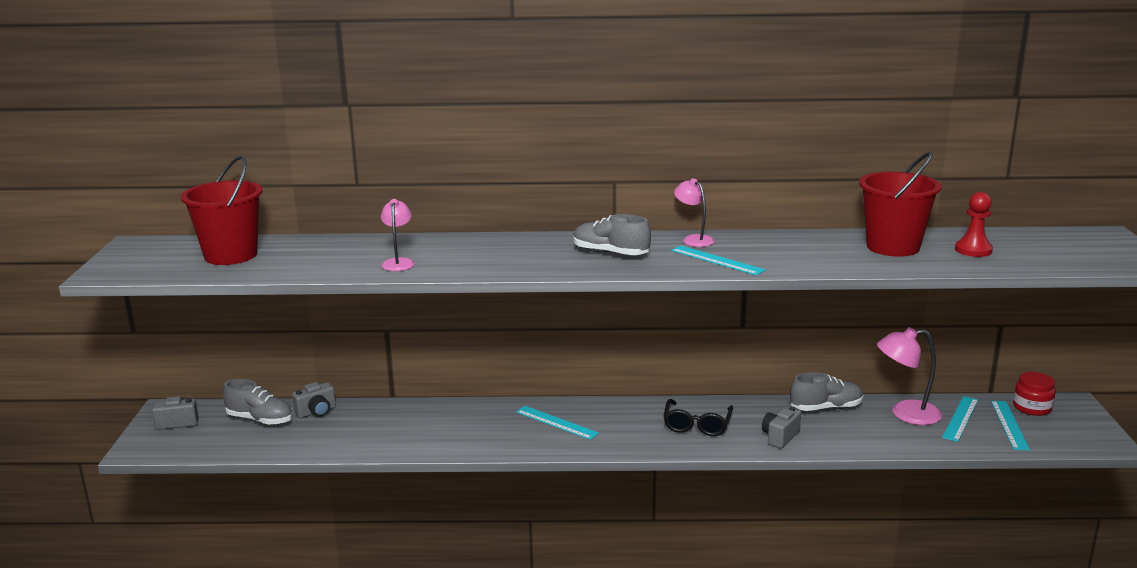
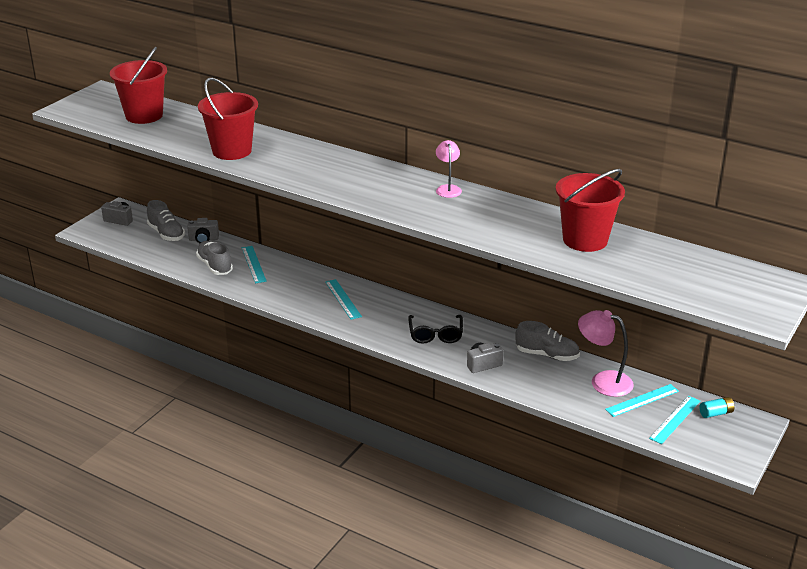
camera: 30 degrees right, 10 degrees up
pink lamp [381,199,414,271] -> red bucket [198,78,258,160]
grey shoe [573,214,651,255] -> grey shoe moved to [196,241,233,275]
black glasses [663,399,733,436] -> black glasses turned 45 degrees counterclockwise [408,315,463,343]
turquoise ruler [671,246,766,275] -> turquoise ruler moved to [242,246,267,283]
red pawn [955,192,993,257] -> none
red jar [1013,372,1056,416] -> turquoise battery [699,397,734,418]

